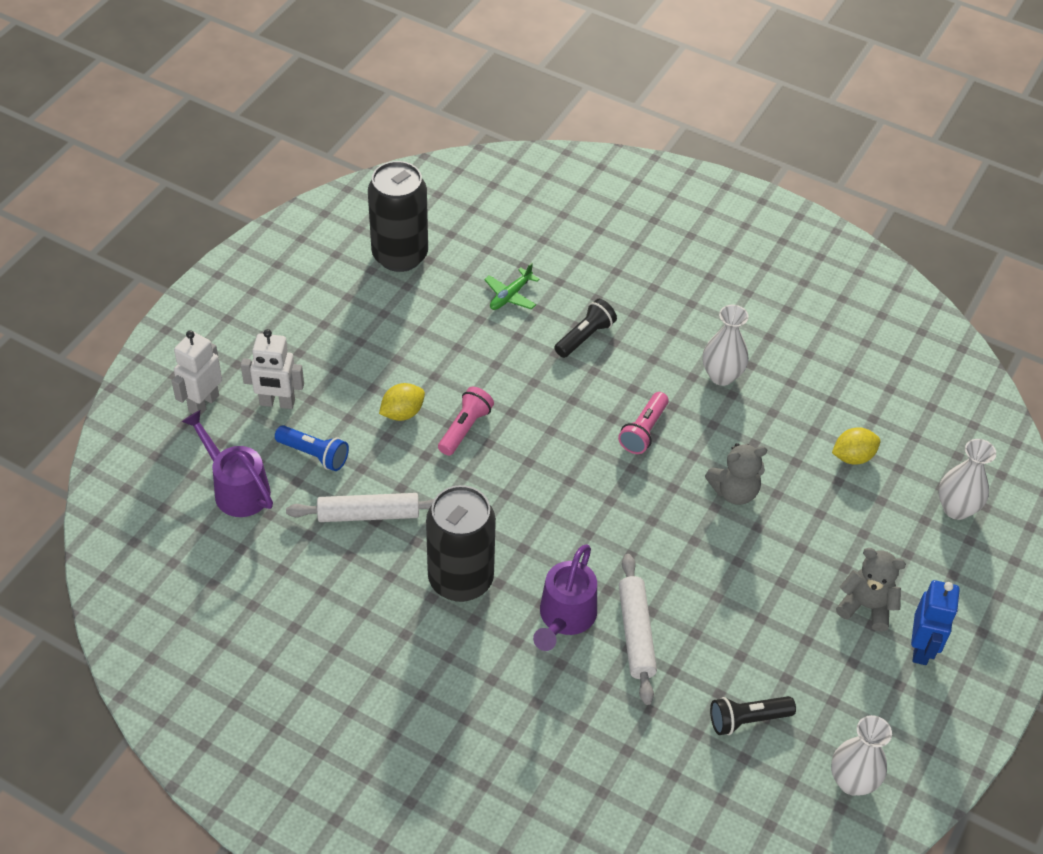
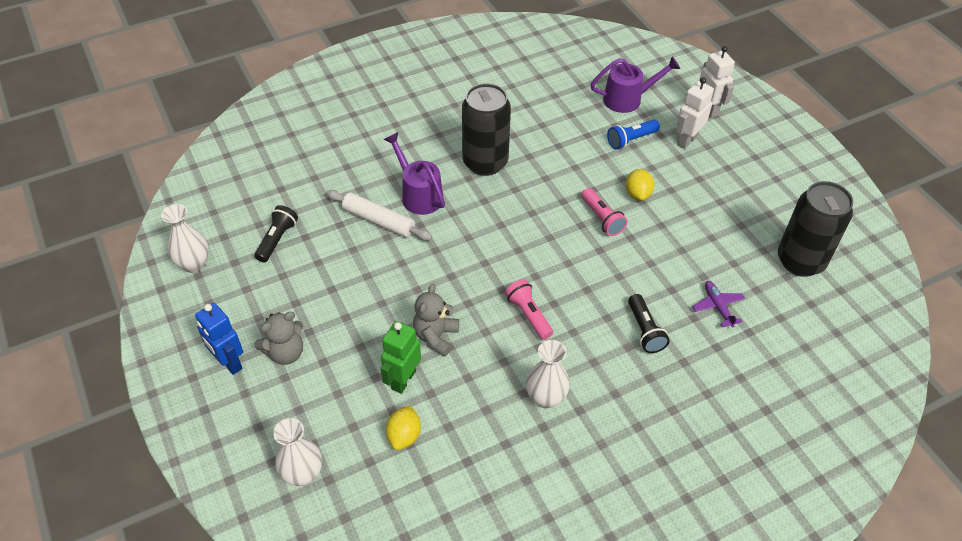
camera: 125 degrees right, 0 degrees up
white rolling pin [286,493,434,522] -> none
green plane [484,263,540,310] -> purple plane [692,281,745,328]
none -> green robot [381,321,421,394]

